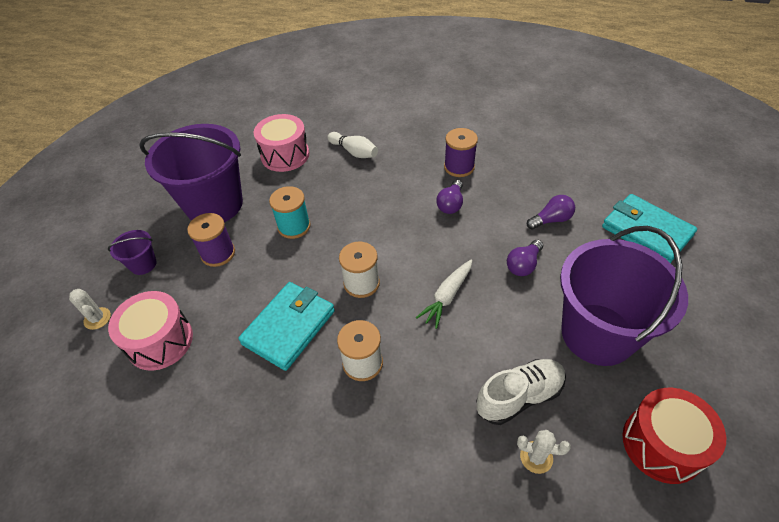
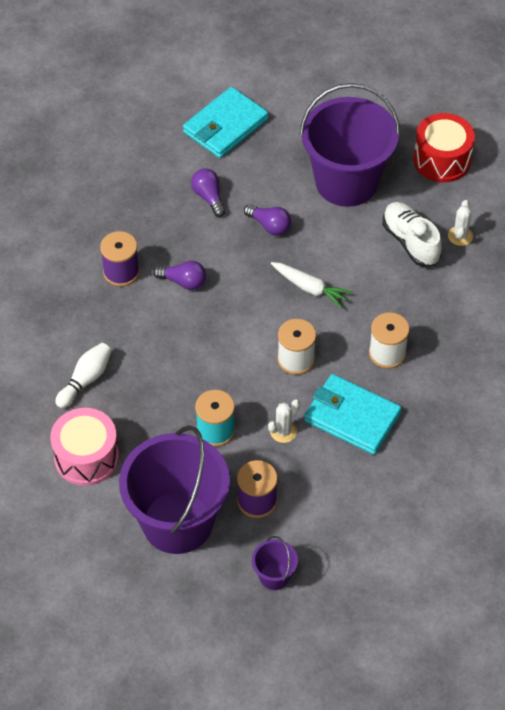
camera: 95 degrees left, 5 degrees up
white cactus [69,289,111,330] -> white cactus moved to [268,399,300,443]
pink drum [108,291,193,371] -> none

